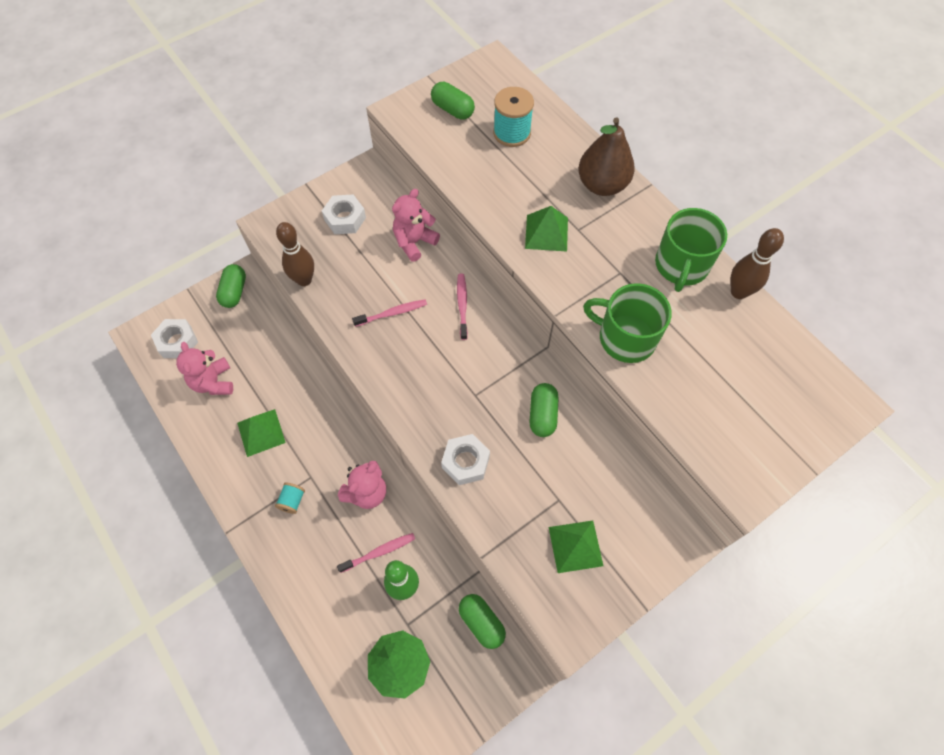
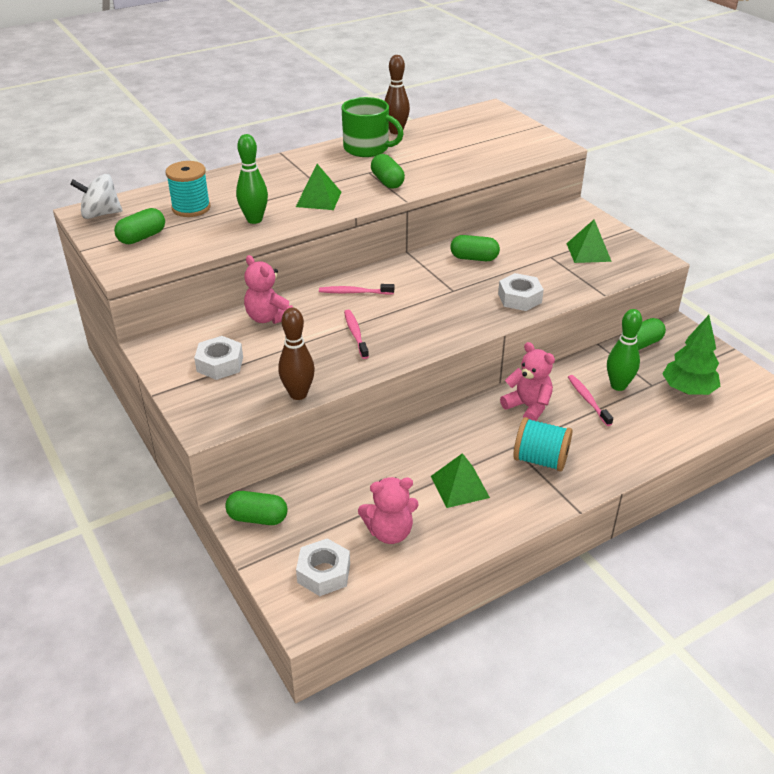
camera: 85 degrees left, 25 degrees down
turquoise spool [275,483,305,514] -> turquoise spool [513,417,572,472], size x1.83
brown pear [578,117,635,196] -> none
green mug [583,283,672,363] -> none
none -> white spinning top [70,174,122,219]
none -> green bowling pin [236,134,268,224]
none -> green capsule [371,154,405,189]

